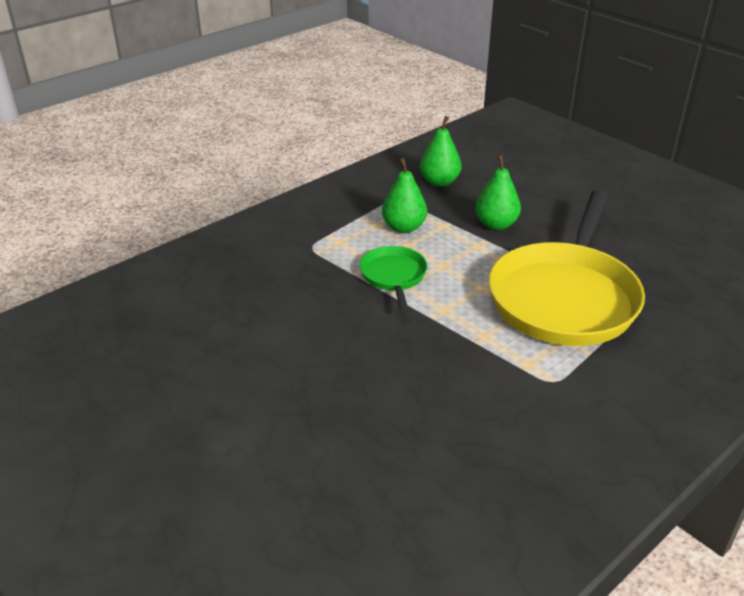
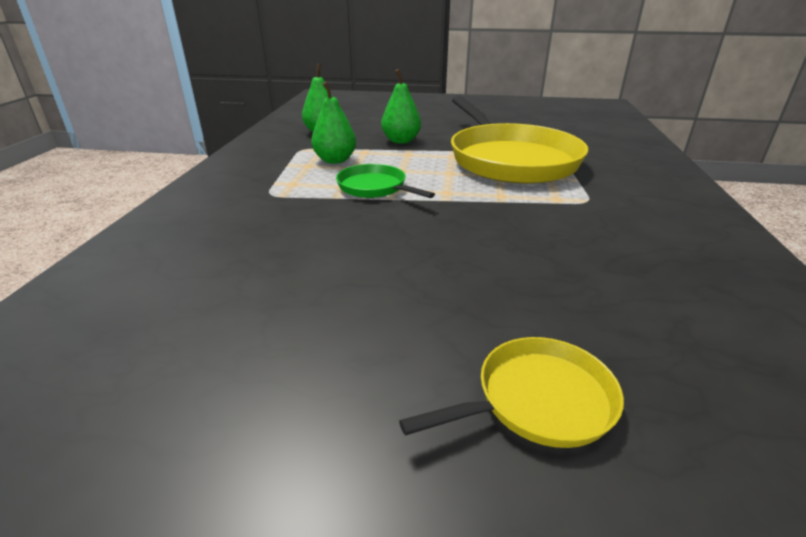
camera: 40 degrees left, 5 degrees down
none -> yellow pan [399,337,624,448]

